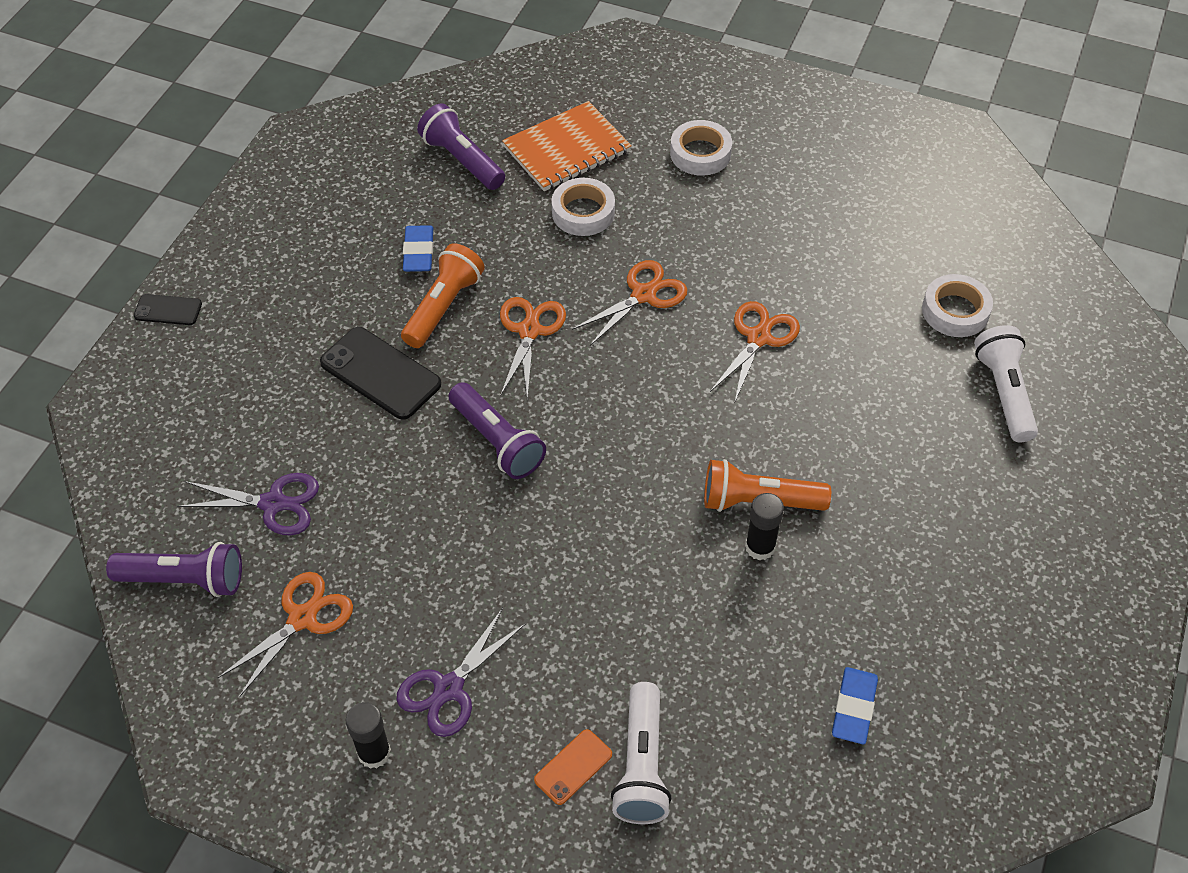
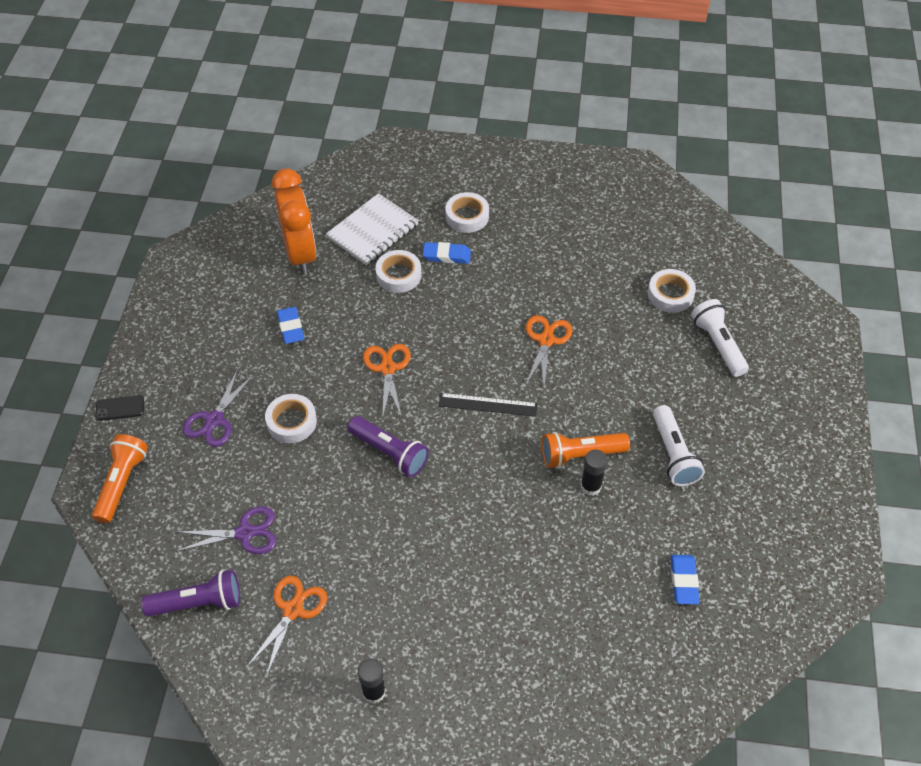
camera: 15 degrees left, 0 degrees up
black phone [320,327,441,419] -> white tape [265,394,317,443]
purple scissors [397,608,526,737] -> purple scissors moved to [183,369,254,447]
orange flashlight [401,243,485,348] -> orange flashlight moved to [92,434,148,523]
purple flashlight [417,104,505,190] -> orange clock [272,169,316,274]
orange notebook [502,101,632,191] -> white notebook [326,193,419,265]
orange phone [534,729,612,805] -> none
orange scissors [572,260,688,346] -> none
white flashlight [611,682,672,824] -> white flashlight moved to [653,405,705,486]
none -> blue eraser [423,242,471,264]
none -> black ruler [439,393,538,417]

